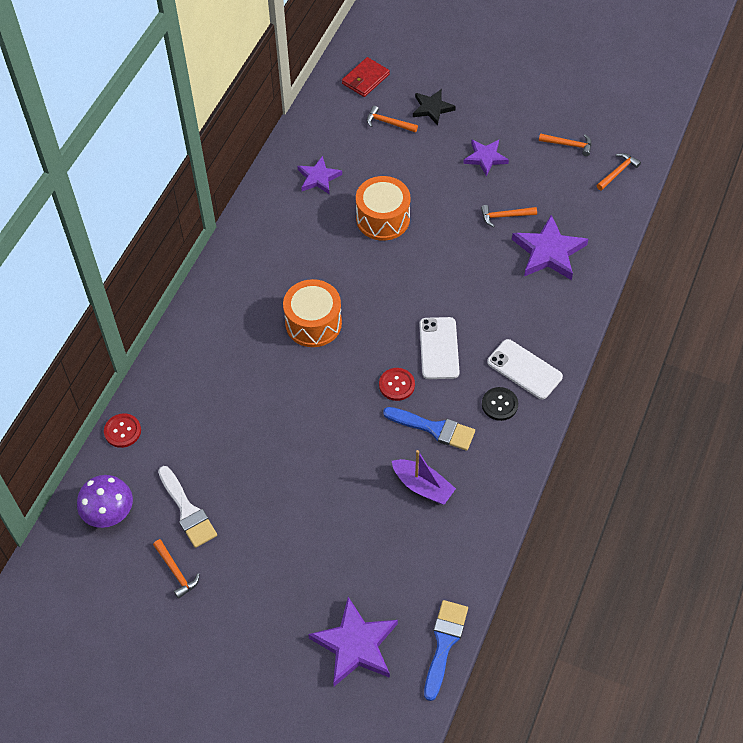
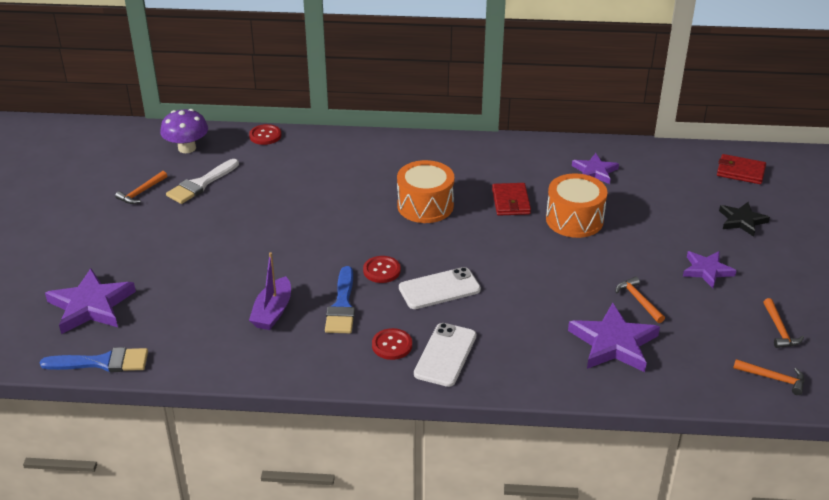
camera: 70 degrees right, 20 degrees down
orange hammer [367,106,418,132] -> none
black button [482,387,518,421] -> red button [372,328,412,360]
none -> red wallet [492,183,531,216]

